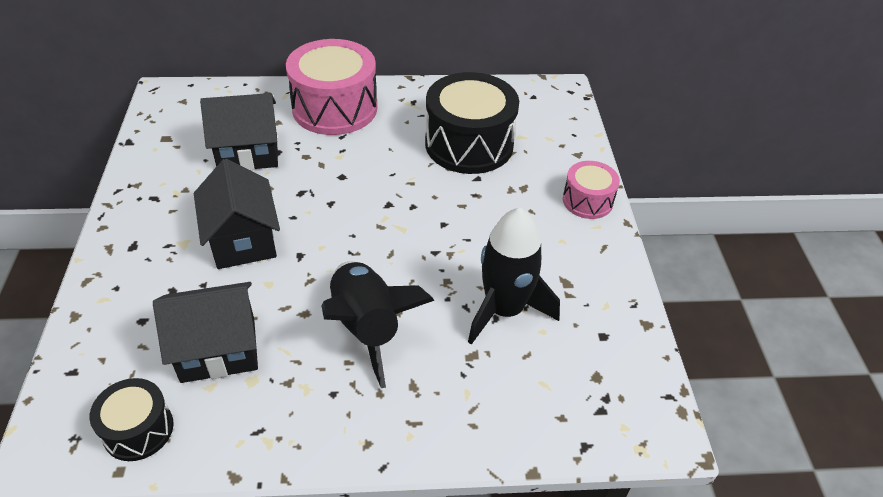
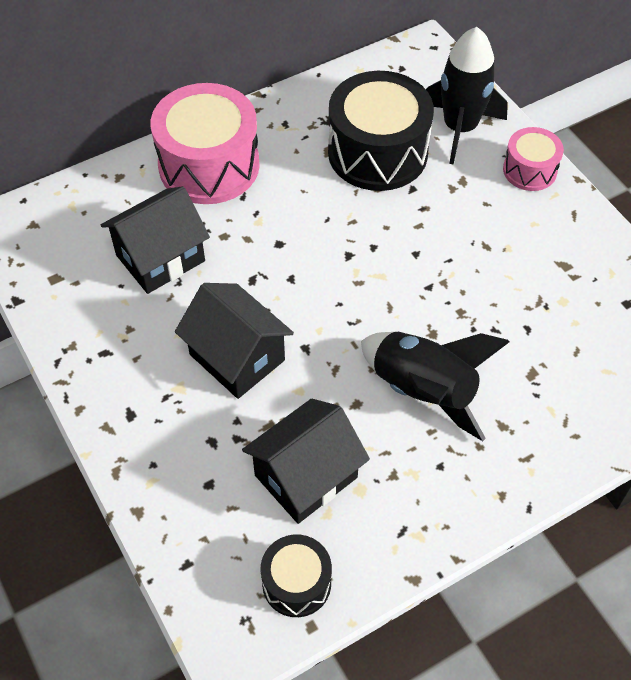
camera: 25 degrees left, 10 degrees up
black rocket [468,207,560,345] -> black rocket moved to [426,27,508,164]

